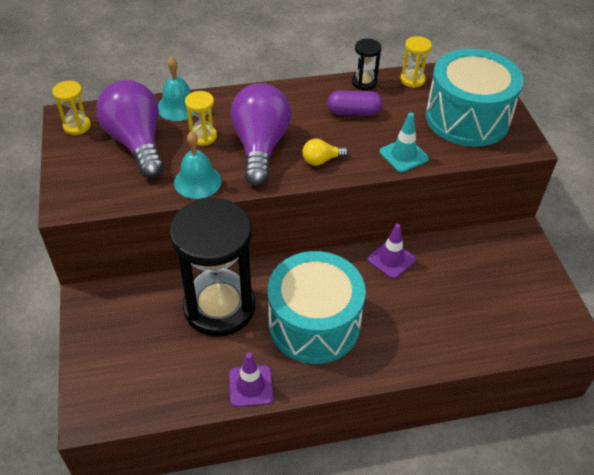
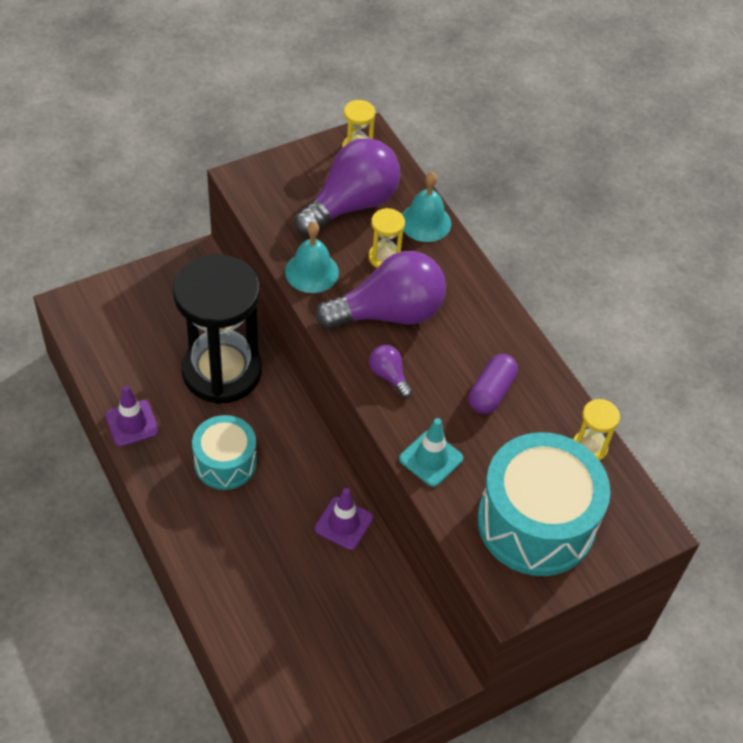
camera: 70 degrees right, 5 degrees up
turquoise drum [268,251,366,364] -> turquoise drum [192,415,257,490], size x0.59
yellow light bulb [303,139,348,166] -> purple light bulb [369,345,412,398]
purple capsule [327,90,382,116] -> purple capsule turned 45 degrees clockwise [469,354,518,414]
black hourglass [352,39,382,90] -> none

